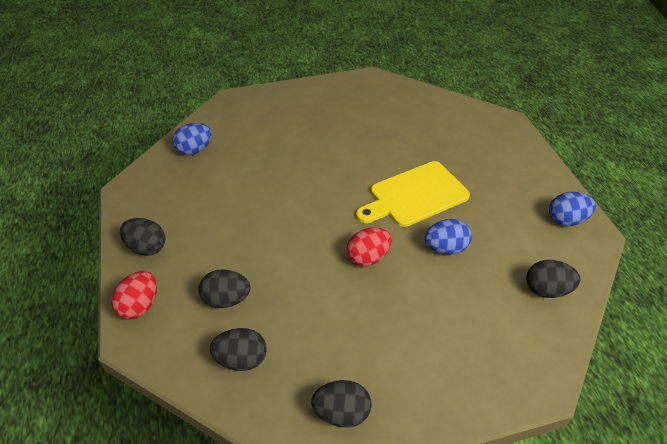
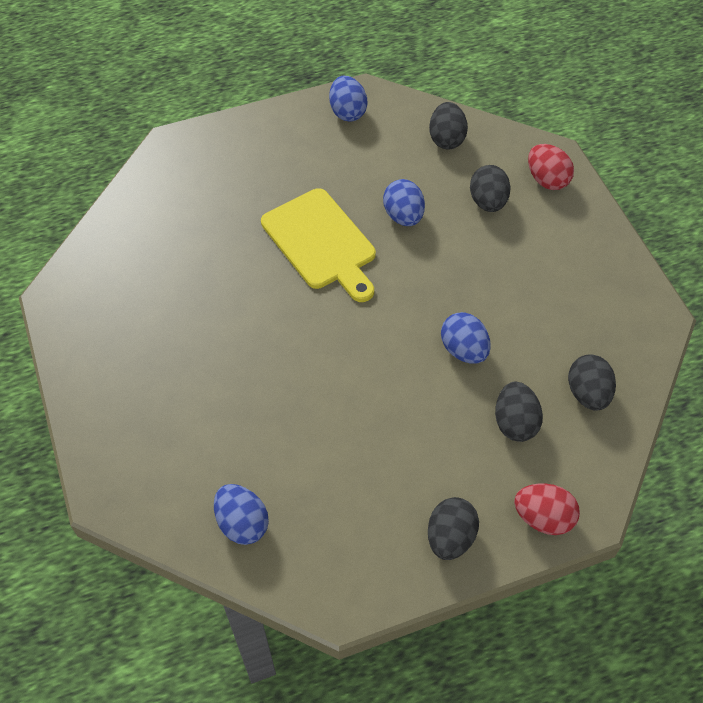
camera: 95 degrees left, 10 degrees up
black egg [311,380,371,428] -> black egg moved to [470,165,511,212]
red egg [347,227,392,266] -> red egg moved to [528,144,574,190]
none -> blue egg [441,312,491,364]

